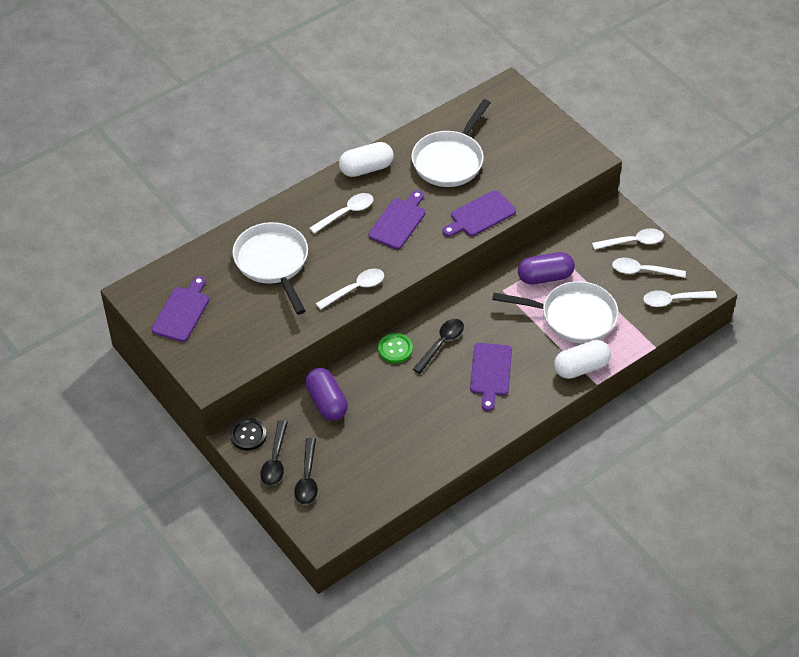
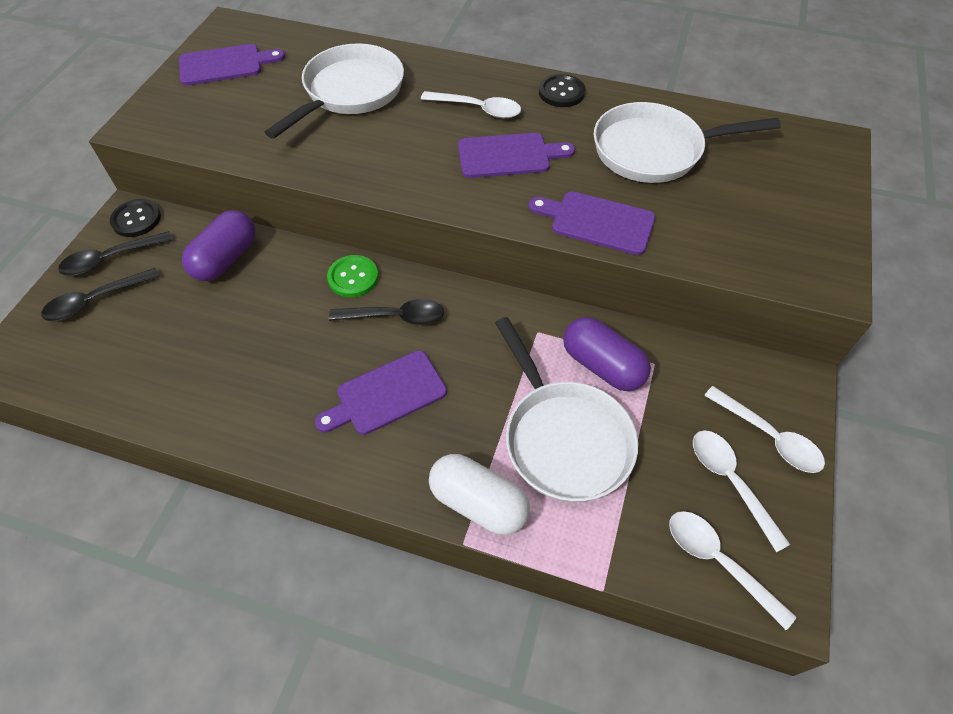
camera: 55 degrees right, 5 degrees up
white spoon [316,269,384,310] -> none
white capsule [339,142,394,177] -> black button [539,74,586,107]

